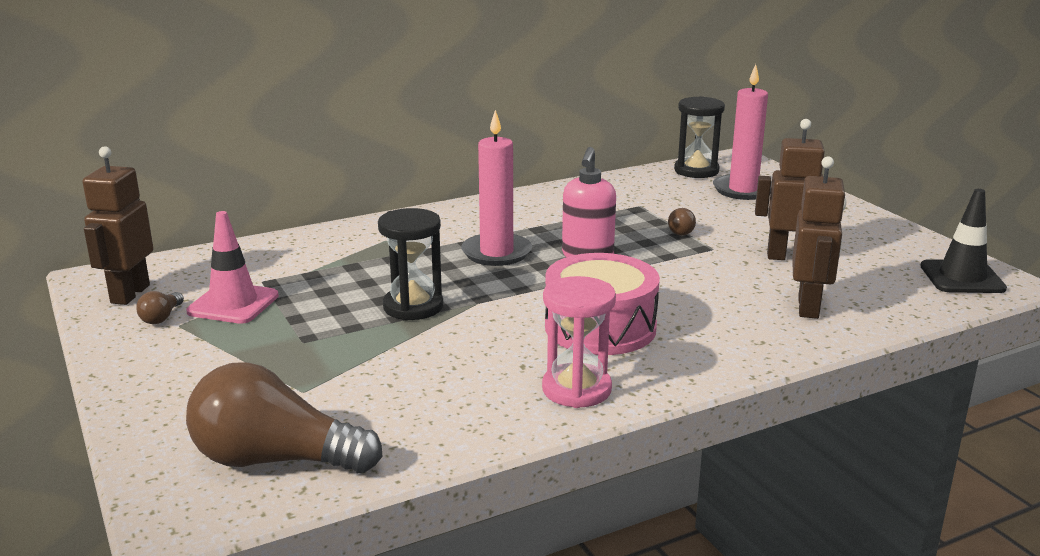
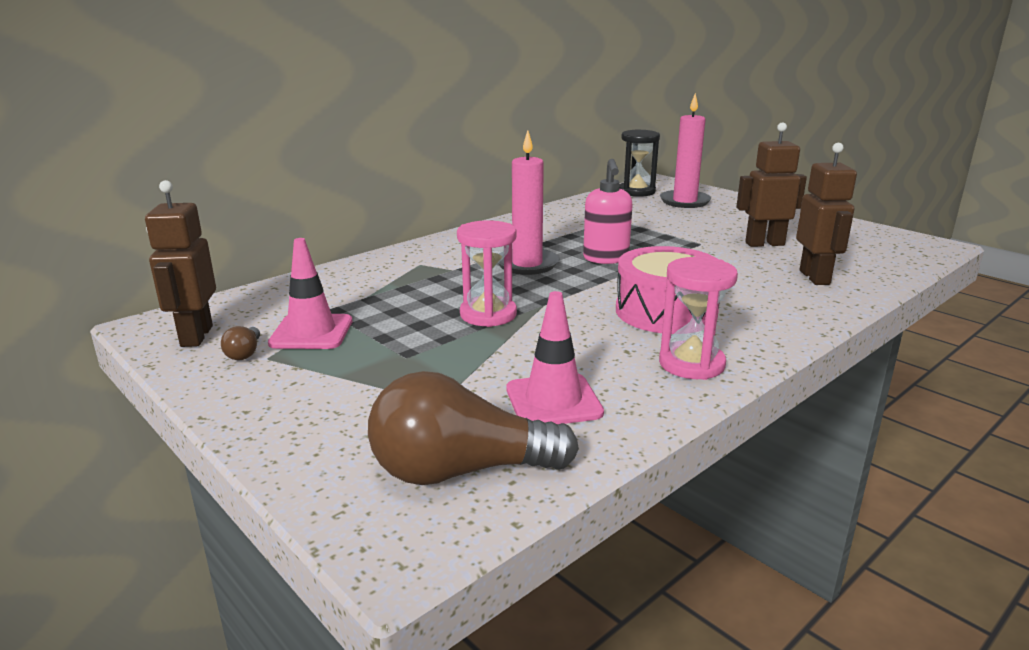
camera: 15 degrees left, 0 degrees up
black hourglass [378,208,443,321] -> pink hourglass [457,220,517,327]
brown light bulb [668,208,696,236] -> none
black traffic cone [920,189,1007,293] -> none
none -> pink traffic cone [506,291,604,424]

